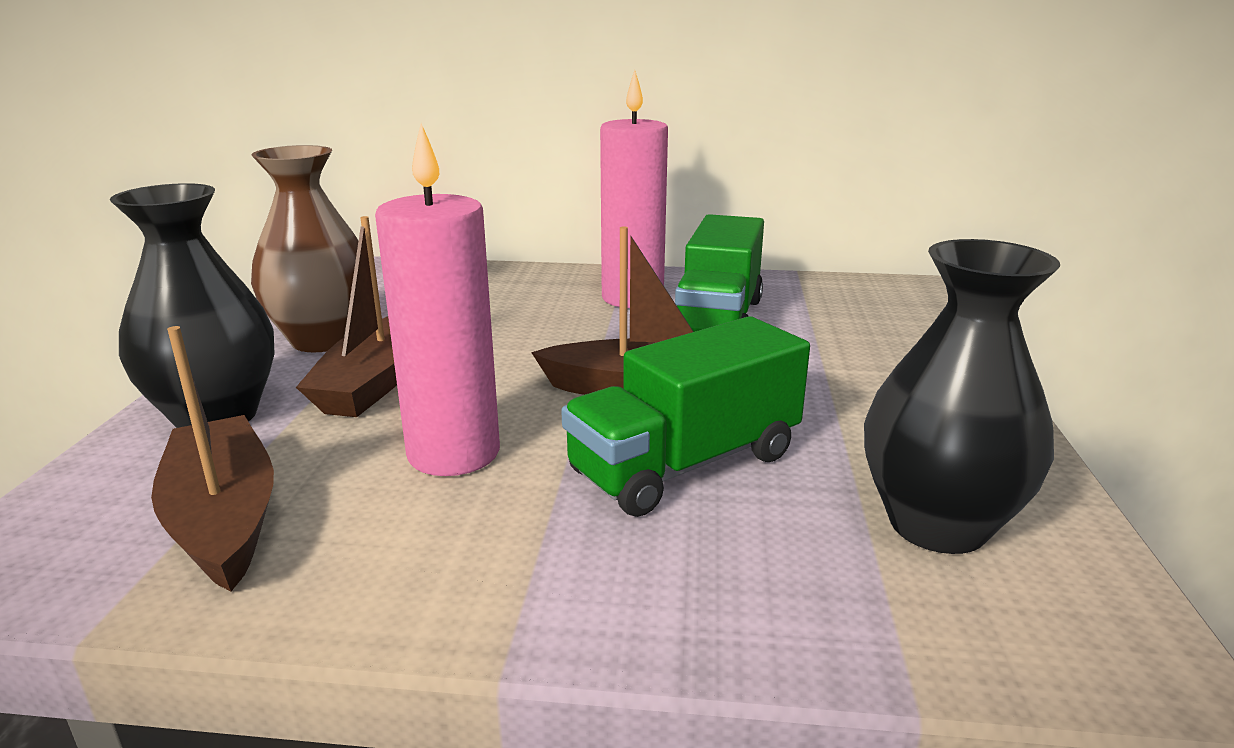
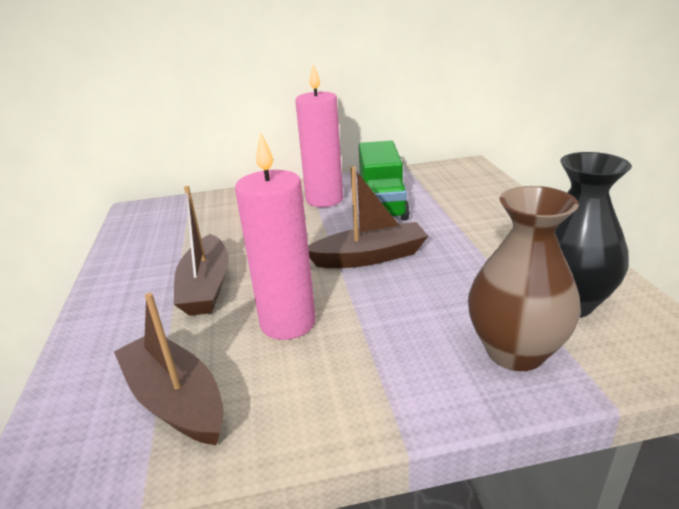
camera: 15 degrees left, 5 degrees up
black vase [110,183,274,428] -> none
brown vase [251,145,359,352] -> brown vase moved to [468,186,581,371]
green truck [561,316,810,517] -> none

